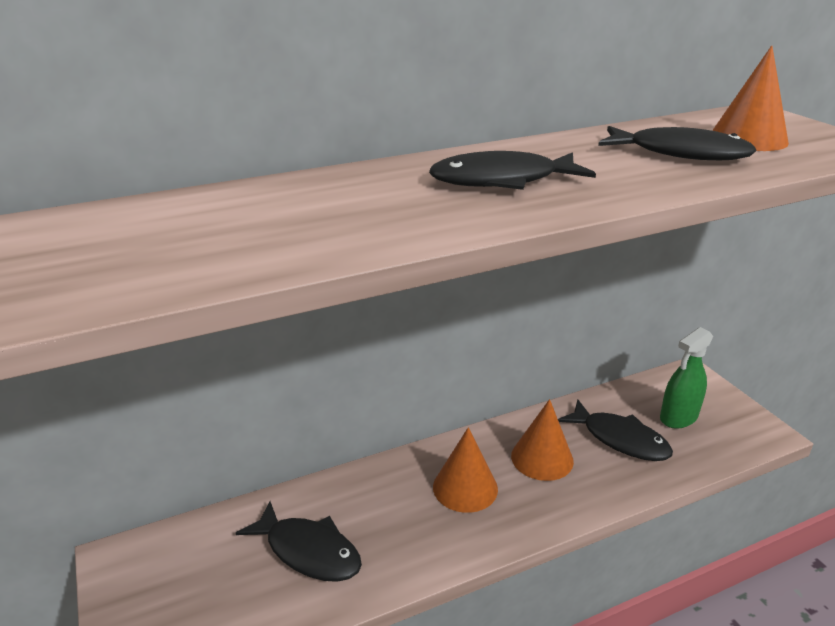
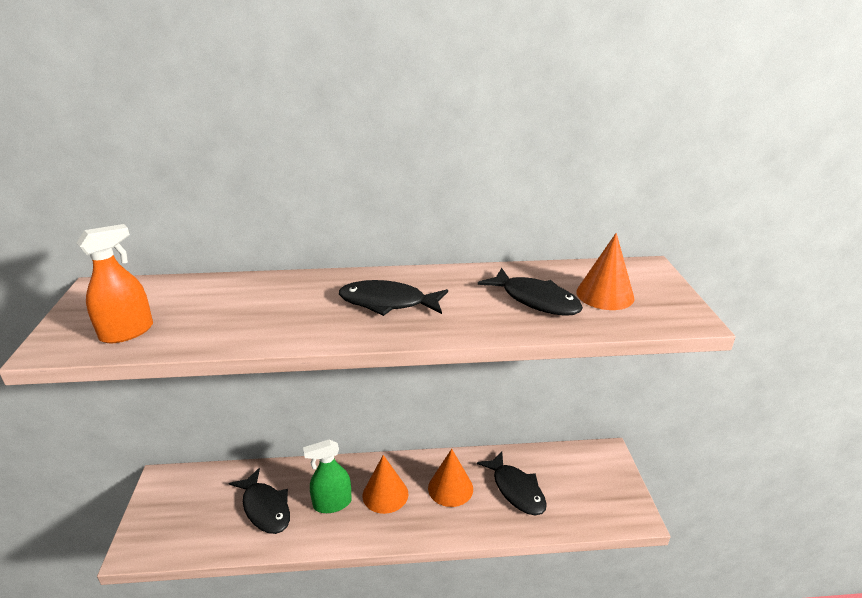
camera: 20 degrees right, 0 degrees up
green spray bottle [660,327,713,429] -> green spray bottle moved to [303,439,352,513]
none -> orange spray bottle [77,224,153,343]

